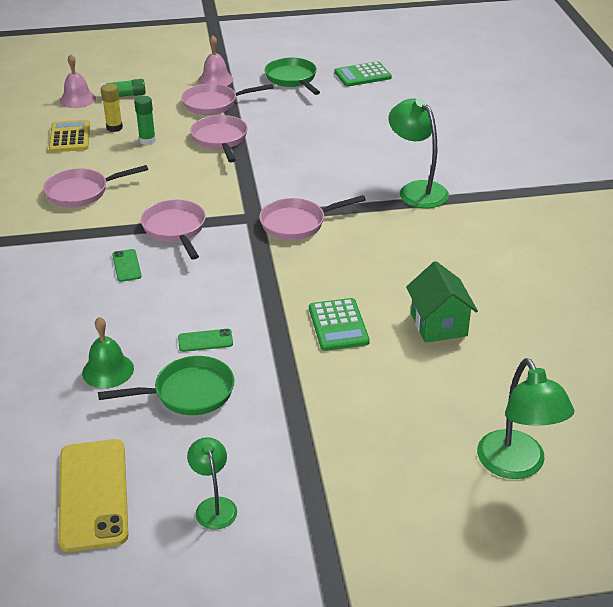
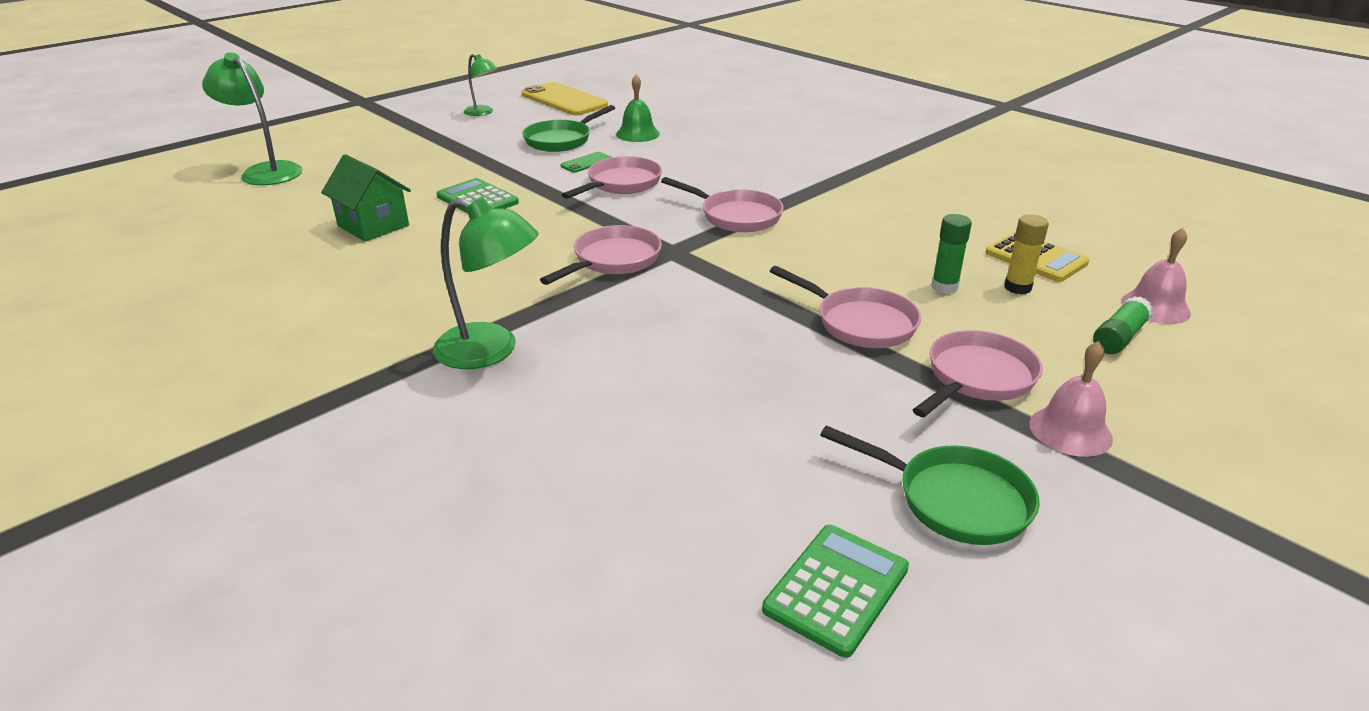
camera: 145 degrees right, 5 degrees down
pink pan [43,165,148,207] -> pink pan moved to [562,156,662,199]
green phone [112,249,142,282] -> none

